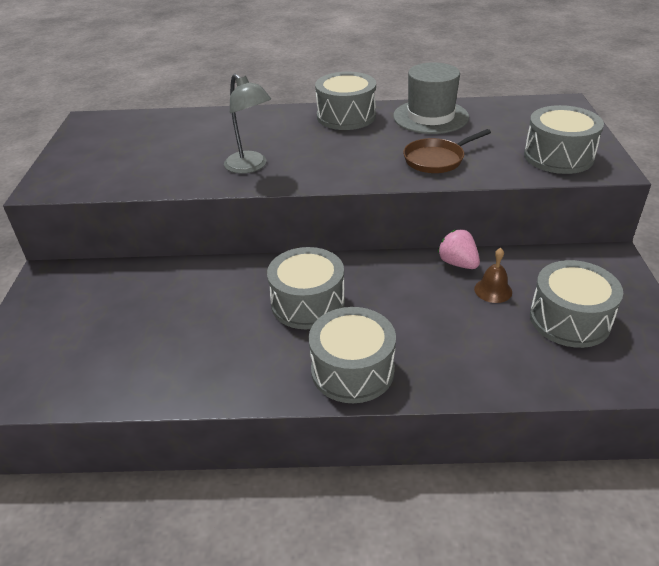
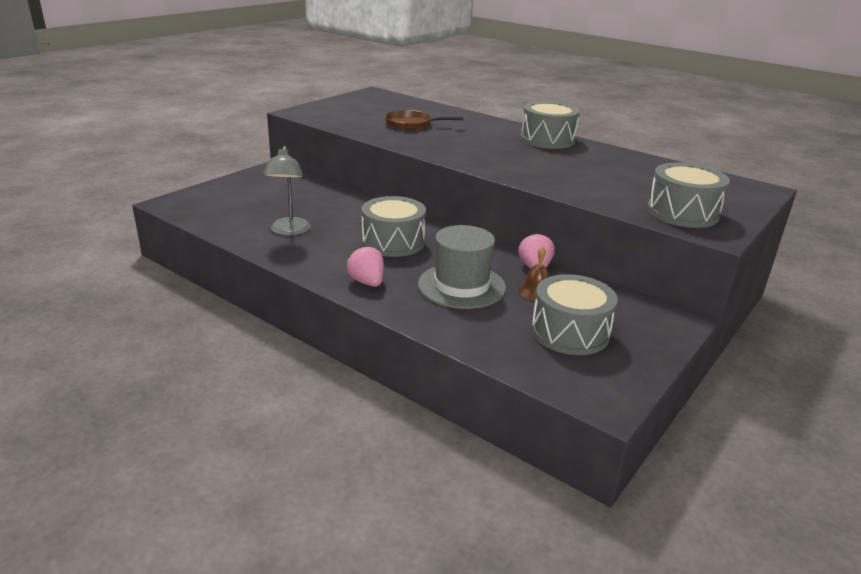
camera: 35 degrees right, 10 degrees down
grey lamp [224,74,271,174] -> grey lamp moved to [263,146,311,236]
grey drum [309,307,396,403] -> pink strawberry [347,246,384,287]
grey hat [393,62,469,134] -> grey hat moved to [418,225,506,309]
brown pan [403,129,491,173] -> brown pan moved to [385,110,463,130]

